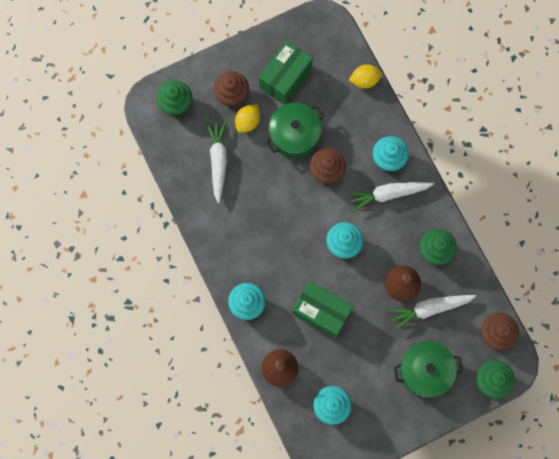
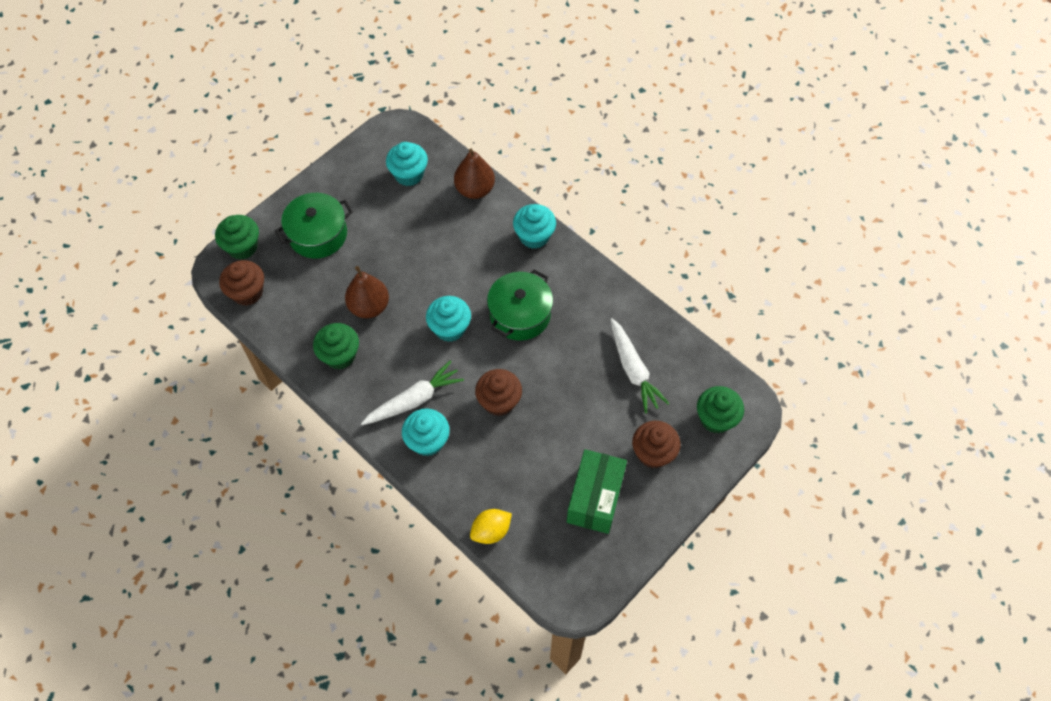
camera: 160 degrees right, 15 degrees down
yellow lemon [235,104,260,133] -> none
green pot [265,103,324,158] -> green pot moved to [487,269,553,341]
green box [292,281,354,338] -> none
white carrot [389,295,476,330] -> none

